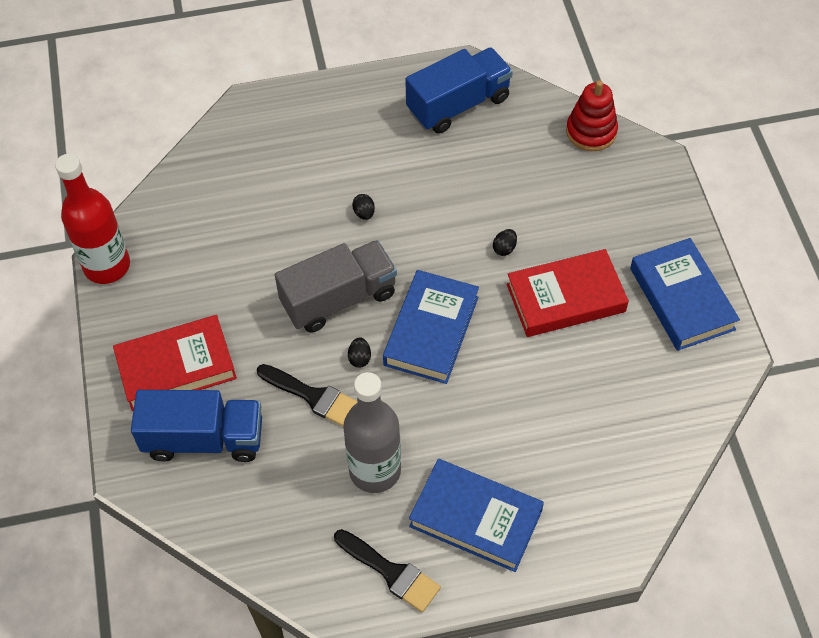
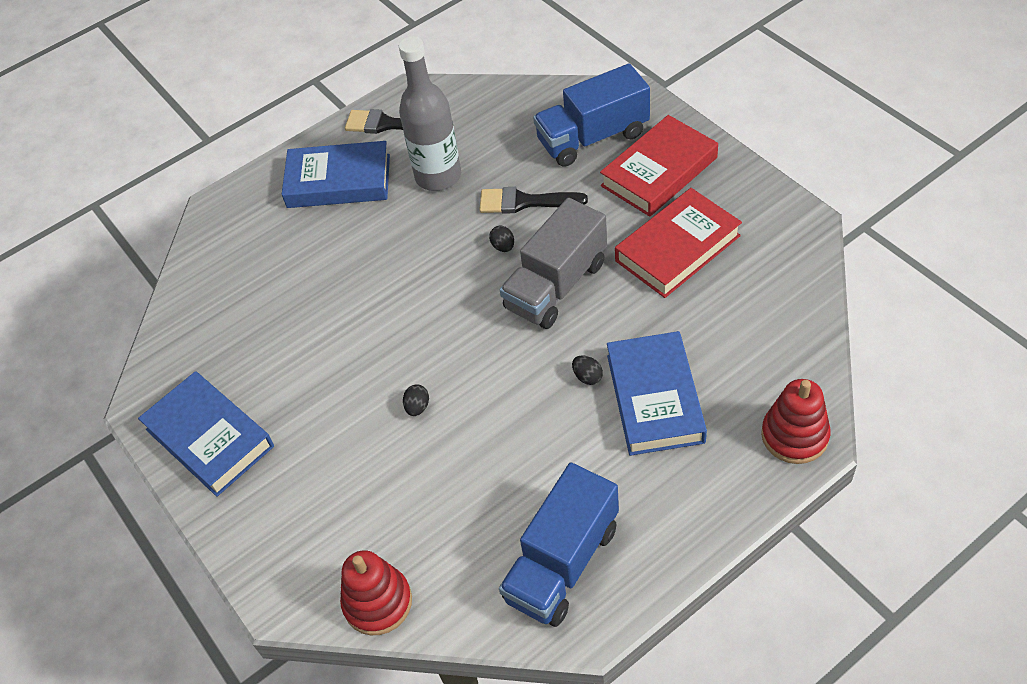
camera: 160 degrees right, 5 degrees down
red bottle [55,154,130,284] -> none
blue book [383,270,479,384] -> blue book moved to [607,331,707,456]
red book [507,249,629,337] -> red book moved to [615,188,742,298]
none -> red stacking toy [761,379,831,464]

